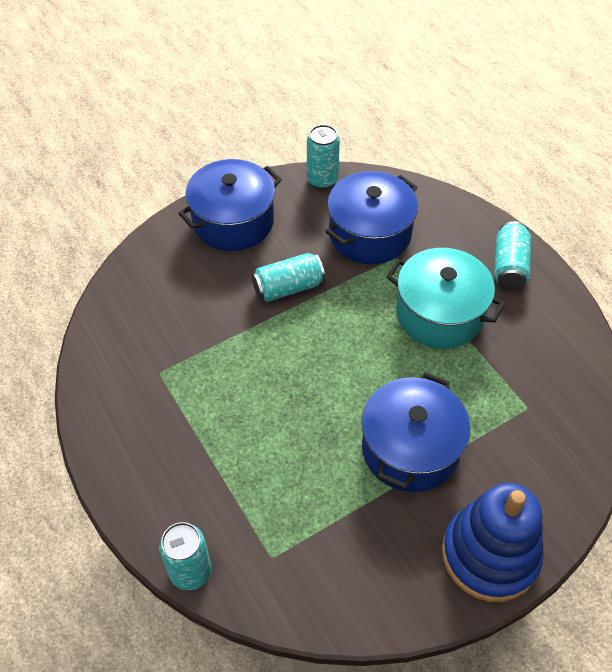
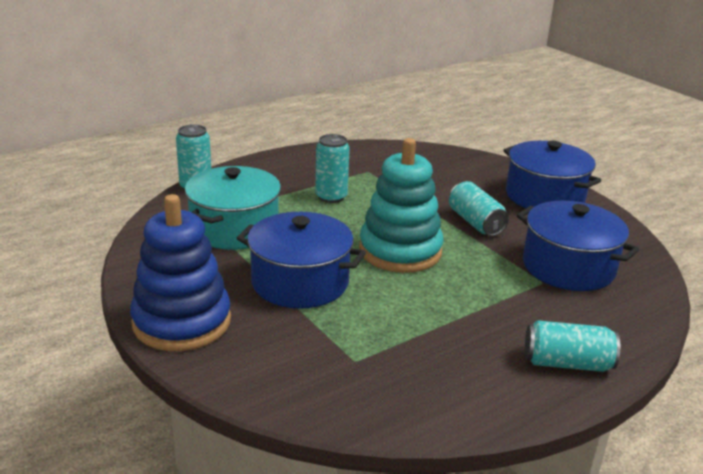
camera: 85 degrees right, 25 degrees down
turquoise can [307,125,340,189] -> turquoise can moved to [315,134,350,203]
turquoise pot [386,248,505,349] -> turquoise pot moved to [185,166,281,250]
none -> turquoise stacking toy [359,138,443,273]

